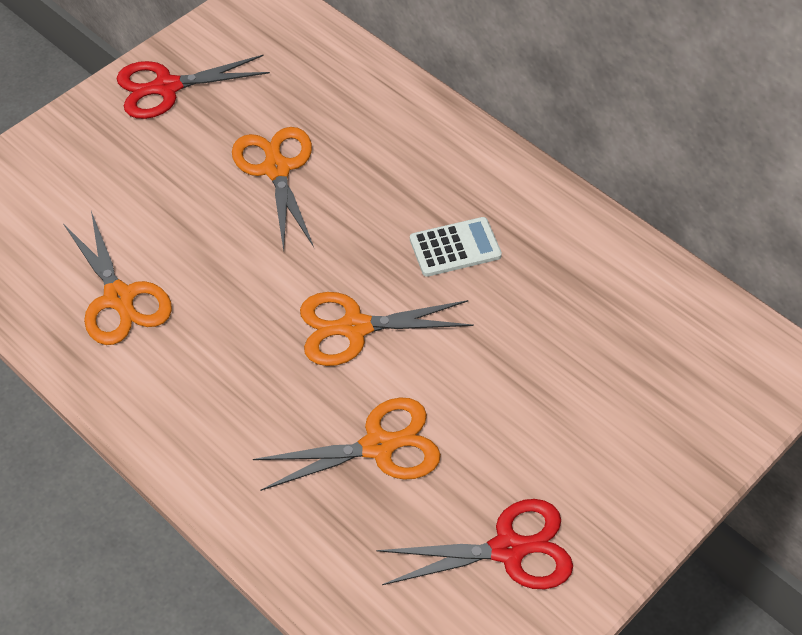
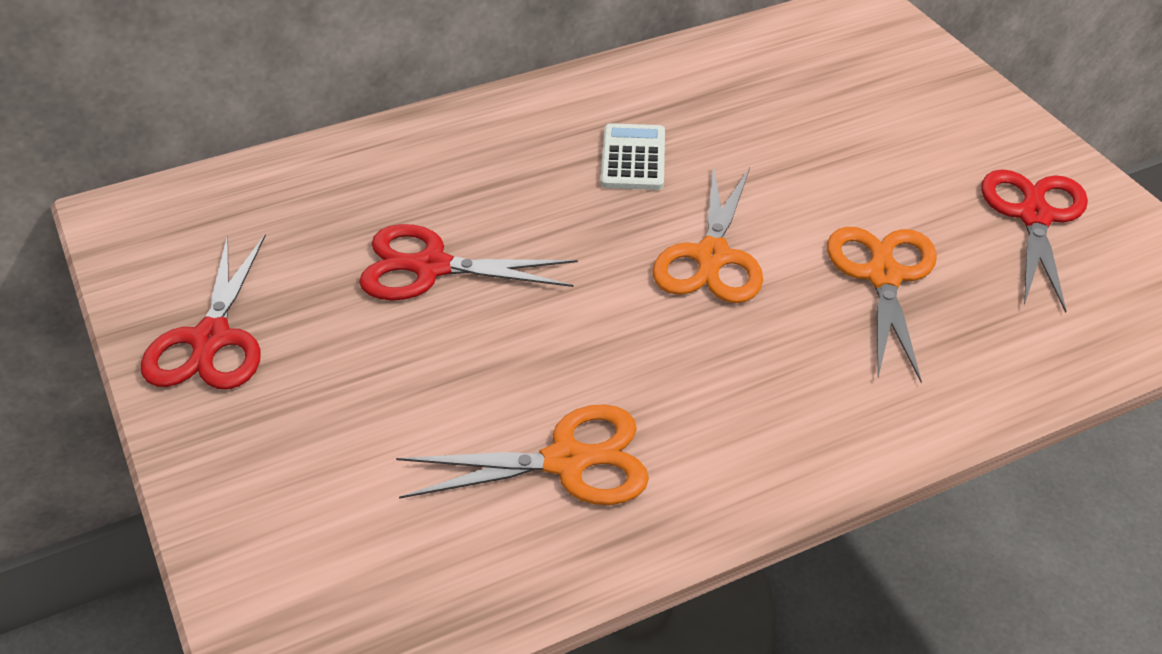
camera: 70 degrees left, 10 degrees down
orange scissors [232,127,314,252] -> red scissors [359,224,578,300]

